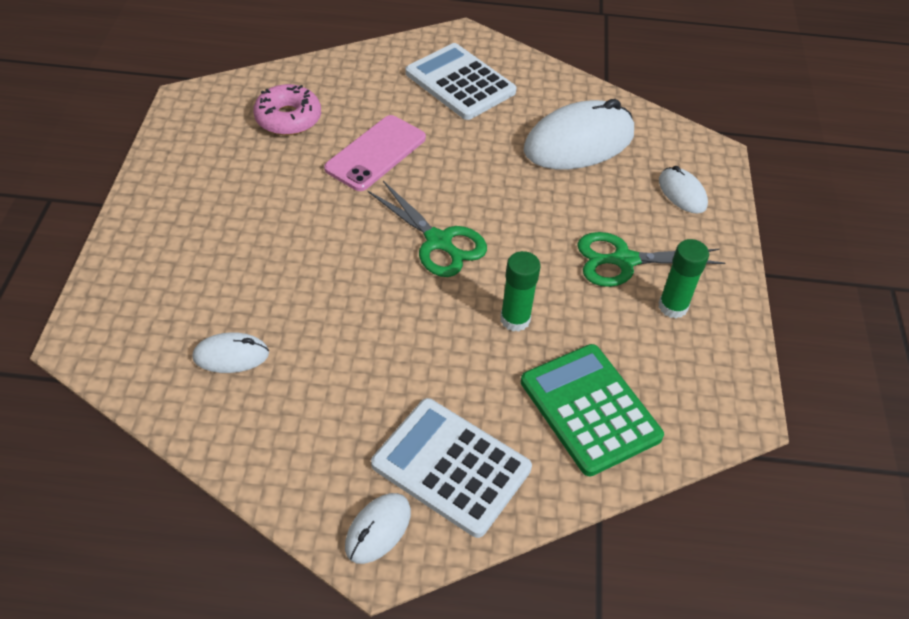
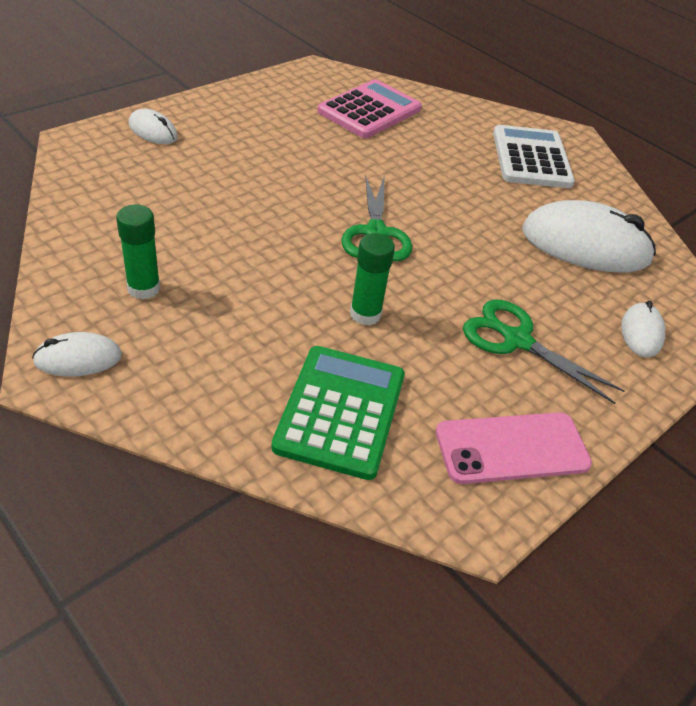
camera: 40 degrees right, 5 degrees down
white mouse [192,332,269,373] -> white mouse moved to [129,109,178,144]
pink donut [253,84,321,135] -> pink calculator [317,79,422,138]
pink phone [324,115,426,191] -> pink phone moved to [436,412,592,484]
white calculator [371,398,532,538] -> none
green glue stick [659,239,709,318] -> green glue stick moved to [116,205,160,300]

